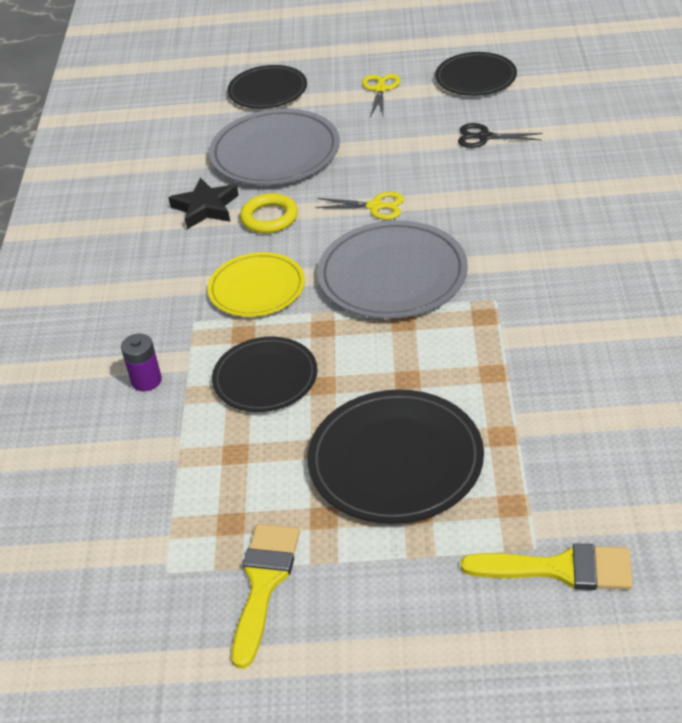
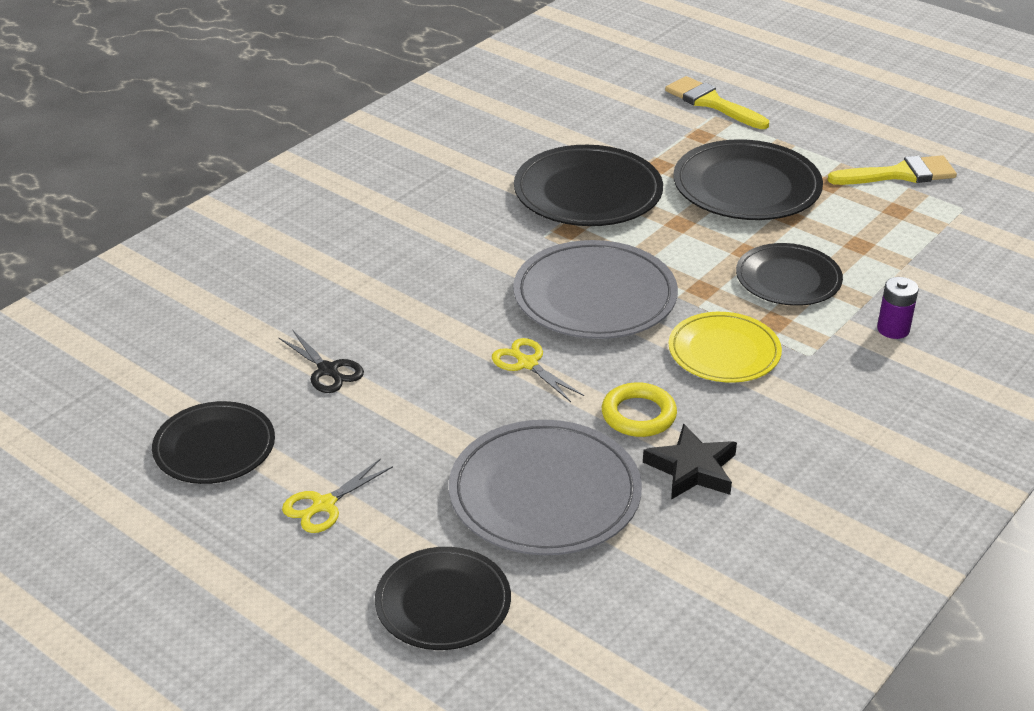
camera: 145 degrees left, 5 degrees down
yellow brush [231,524,300,669] -> yellow brush turned 150 degrees counterclockwise [827,155,957,185]
none -> black plate [514,145,663,226]

